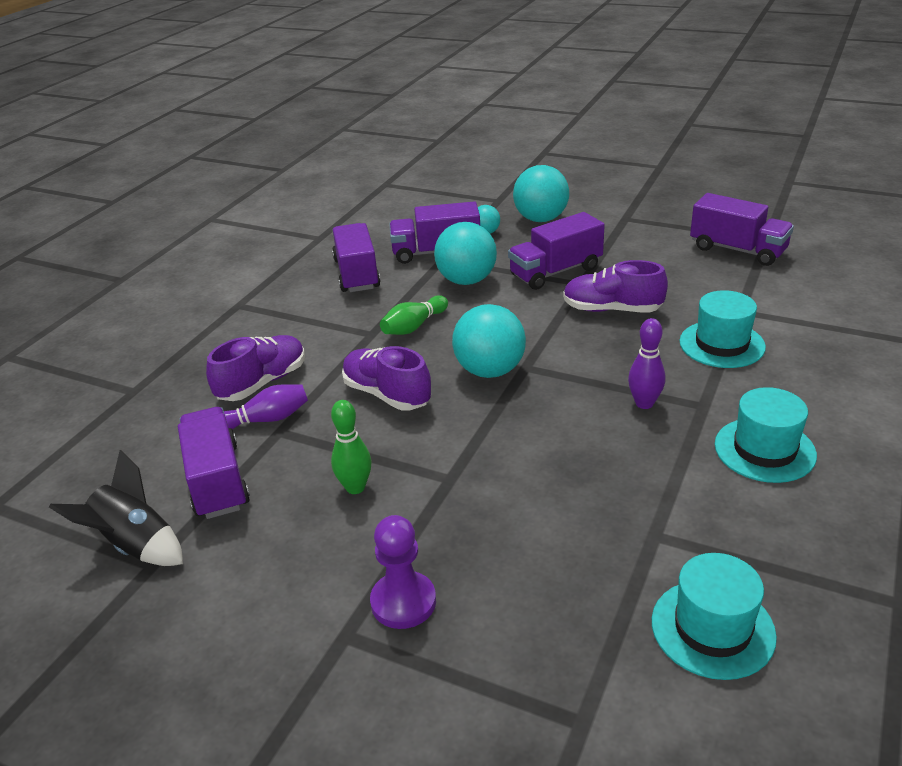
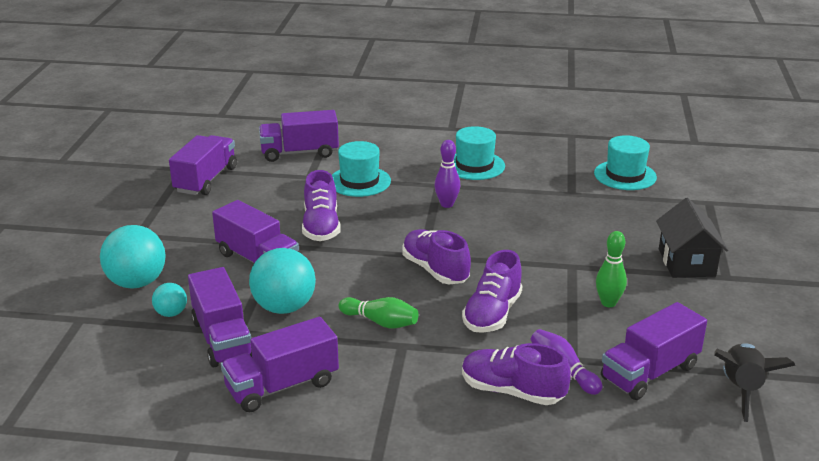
camera: 110 degrees left, 5 degrees down
purple pawn [370,515,436,629] -> black house [656,198,728,278]
turquoise ball [452,304,526,378] -> purple shoe [402,229,471,284]
none -> purple truck [259,110,339,162]

